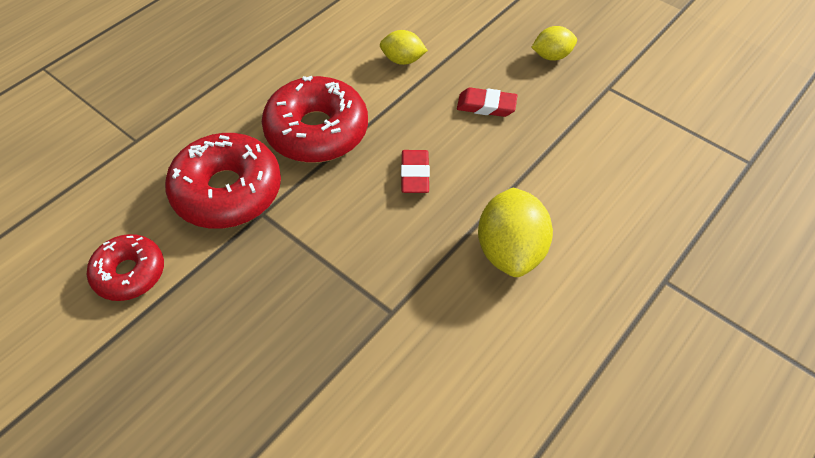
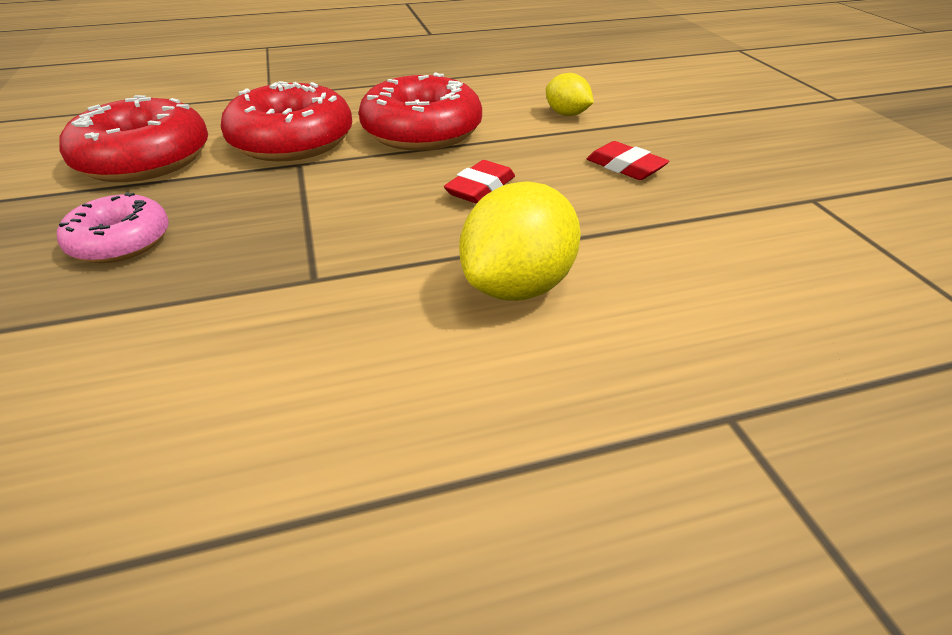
camera: 35 degrees right, 15 degrees down
red donut [87,234,164,301] -> red donut [59,95,208,182], size x1.65
yellow lemon [531,26,577,61] -> none
none -> pink donut [57,192,169,263]

